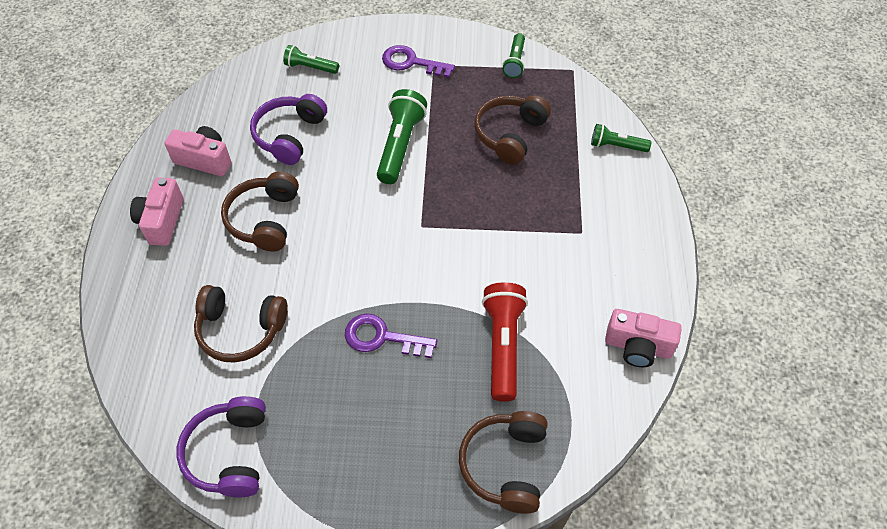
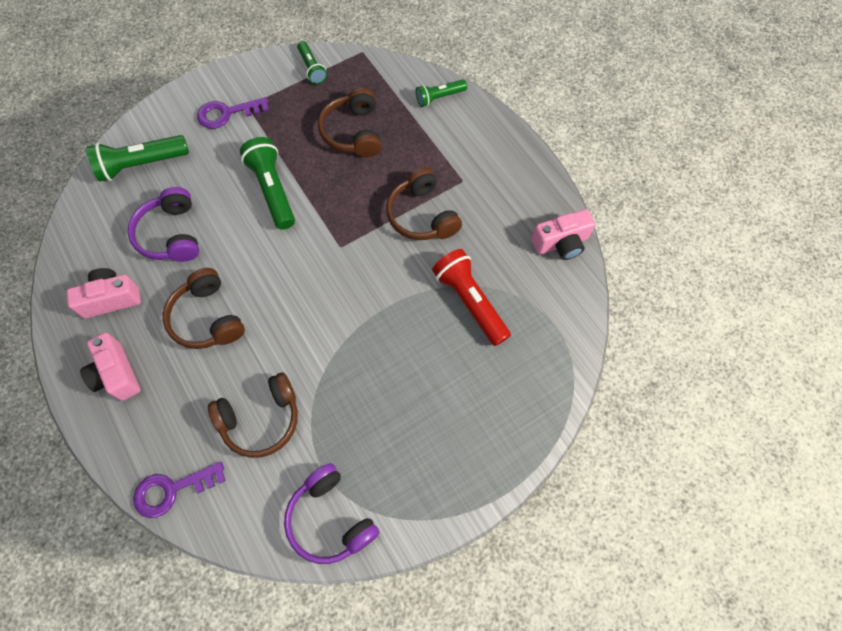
camera: 35 degrees left, 10 degrees up
green flashlight [283,45,339,74] -> green flashlight [86,135,189,182], size x1.69
purple key [345,314,437,358] -> purple key moved to [133,462,226,518]
brown headphones [459,411,547,514] -> brown headphones moved to [386,167,462,240]

